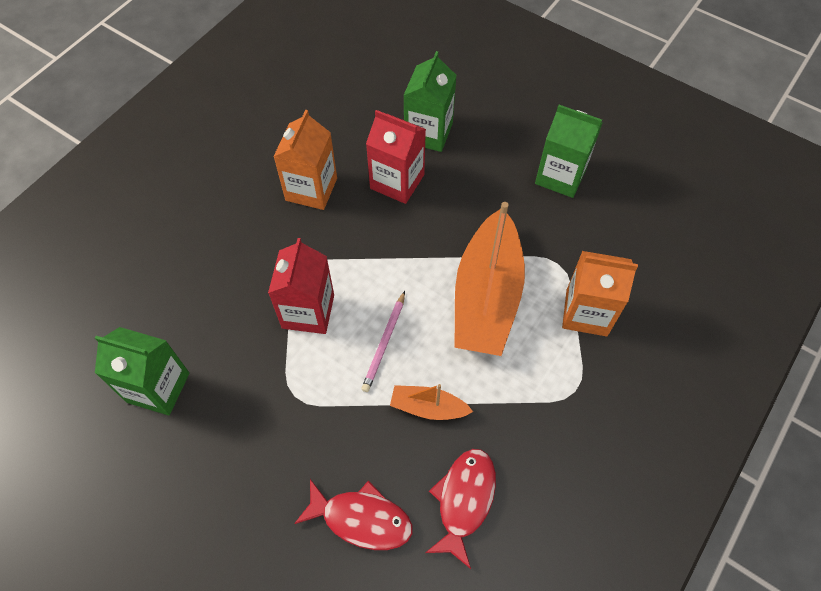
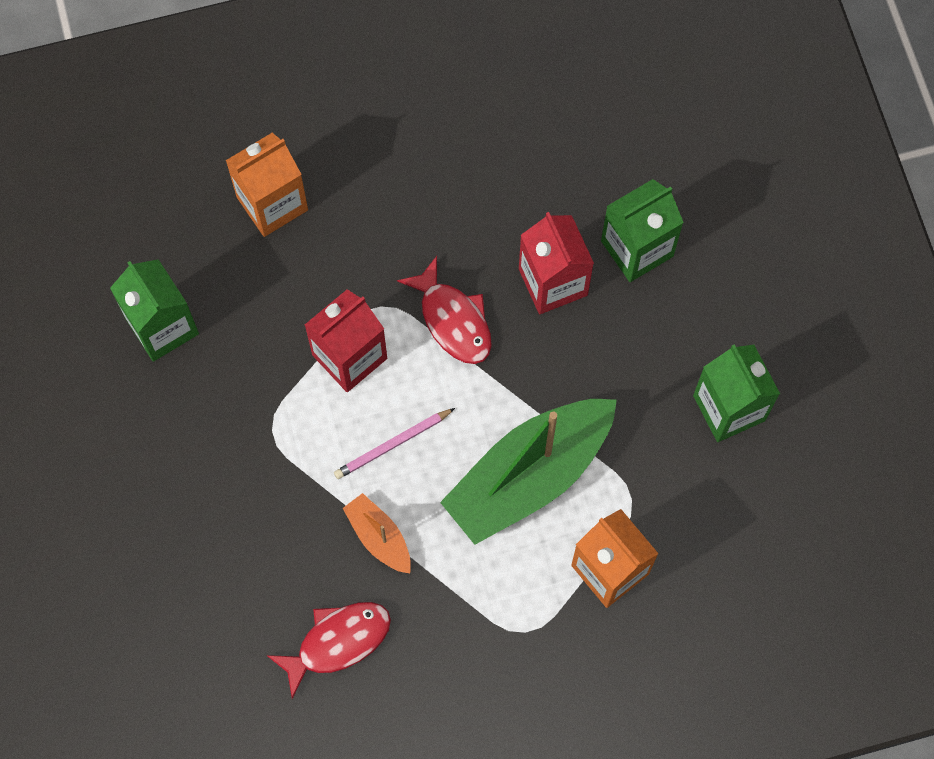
camera: 40 degrees right, 10 degrees up
orange carton [273,110,337,210] -> orange carton moved to [225,133,308,237]
red fish [294,479,413,550] -> red fish moved to [397,256,492,364]
orange boat [454,202,525,356] -> green boat [440,399,617,545]

